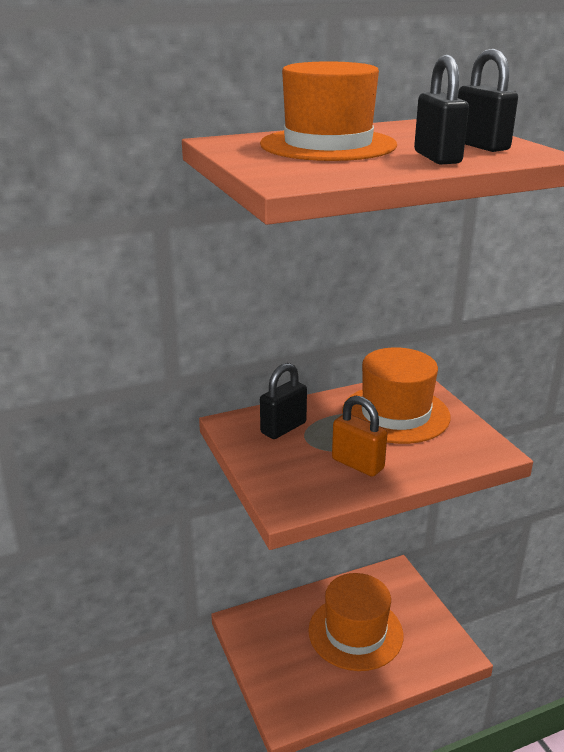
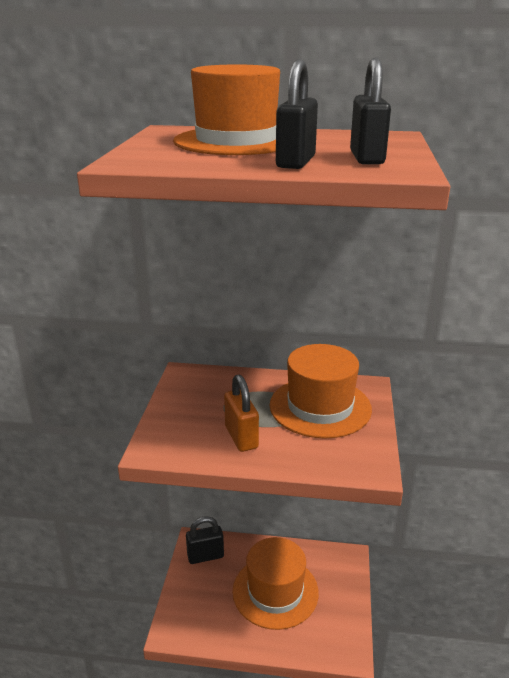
camera: 30 degrees right, 0 degrees up
black padlock [260,363,307,439] -> black padlock moved to [186,516,224,564]

